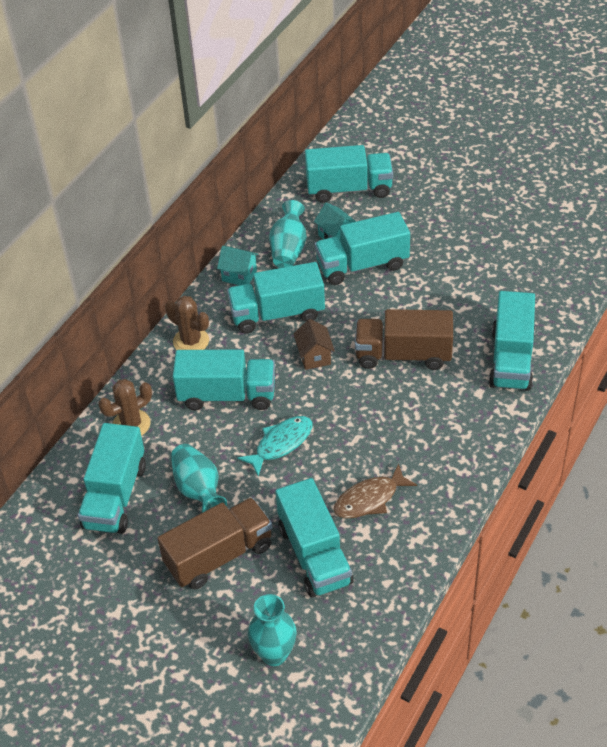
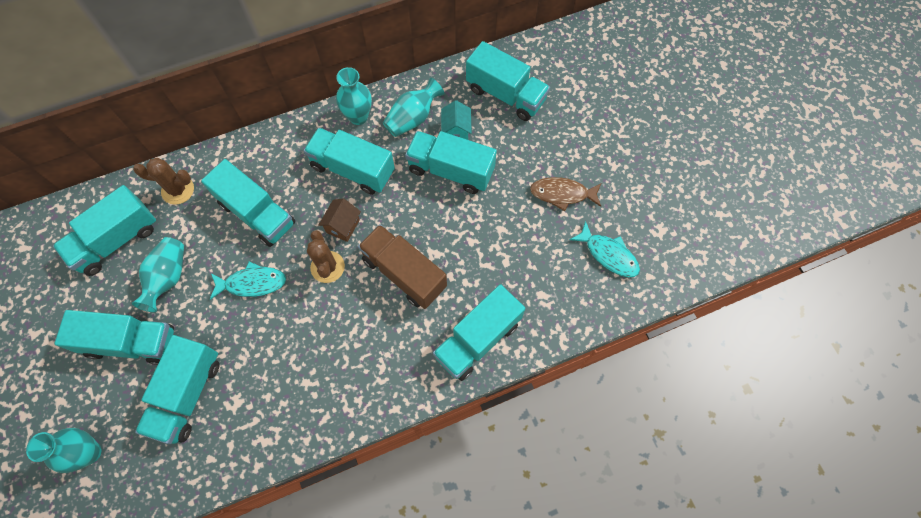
camera: 35 degrees right, 20 degrees up
brown truck [158,497,272,589] -> turquoise truck [55,310,174,365]
brown cactus [165,296,209,350] -> brown cactus moved to [307,230,345,283]
turquoise house [217,246,259,285] -> turquoise vase [336,67,372,125]
brown fish [333,464,417,519] -> brown fish moved to [530,177,602,211]
none -> turquoise fish [570,221,640,277]

